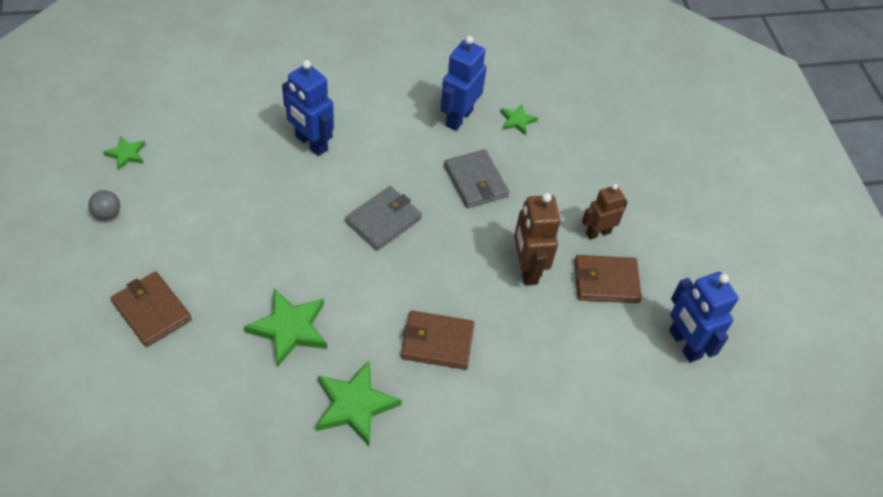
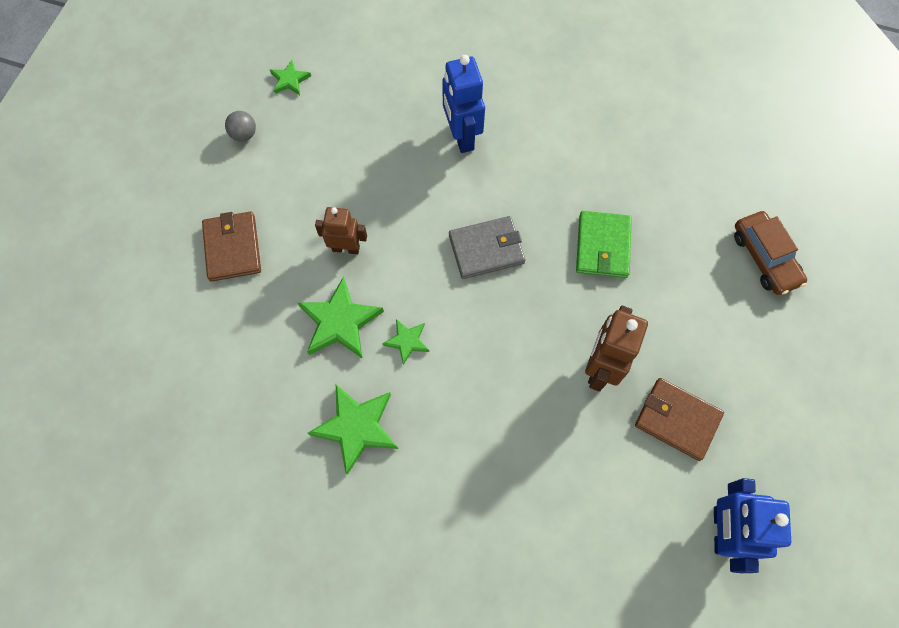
camera: 35 degrees right, 15 degrees up
brown wallet [401,310,475,370] -> none
blue robot [441,36,487,131] -> none
grey wallet [444,149,509,208] -> green wallet [576,211,632,278]
green star [500,104,538,135] -> green star moved to [382,319,429,365]
brown robot [582,184,628,240] -> brown robot moved to [315,207,367,255]
none -> brown car [734,211,807,295]

